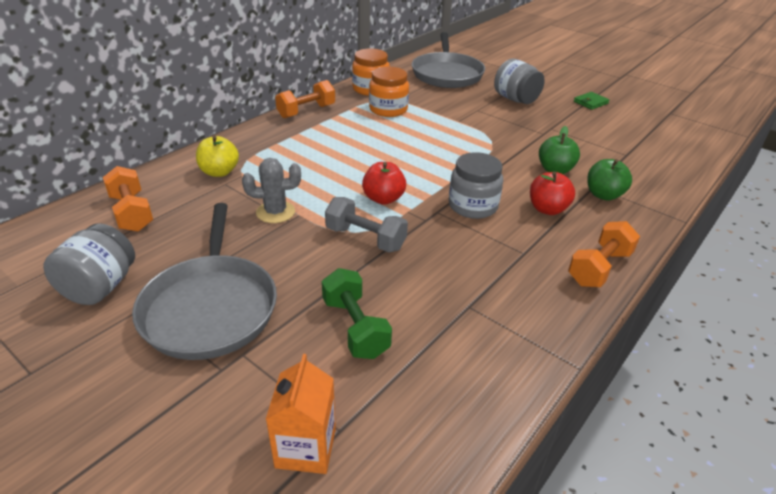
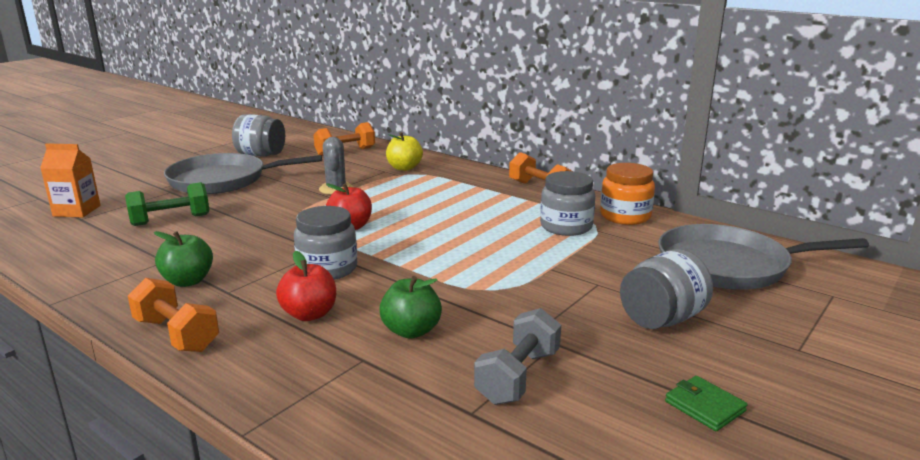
camera: 90 degrees right, 15 degrees down
grey dumbbell [325,197,408,252] -> grey dumbbell moved to [474,308,561,405]
orange jar [369,67,409,117] -> grey jar [540,171,595,236]
green apple [587,159,632,201] -> green apple moved to [154,231,213,287]

